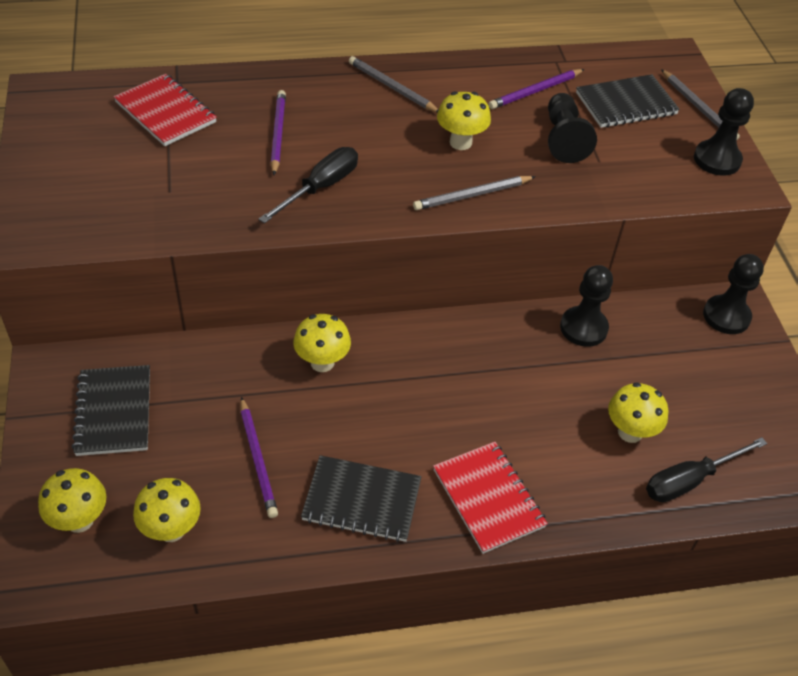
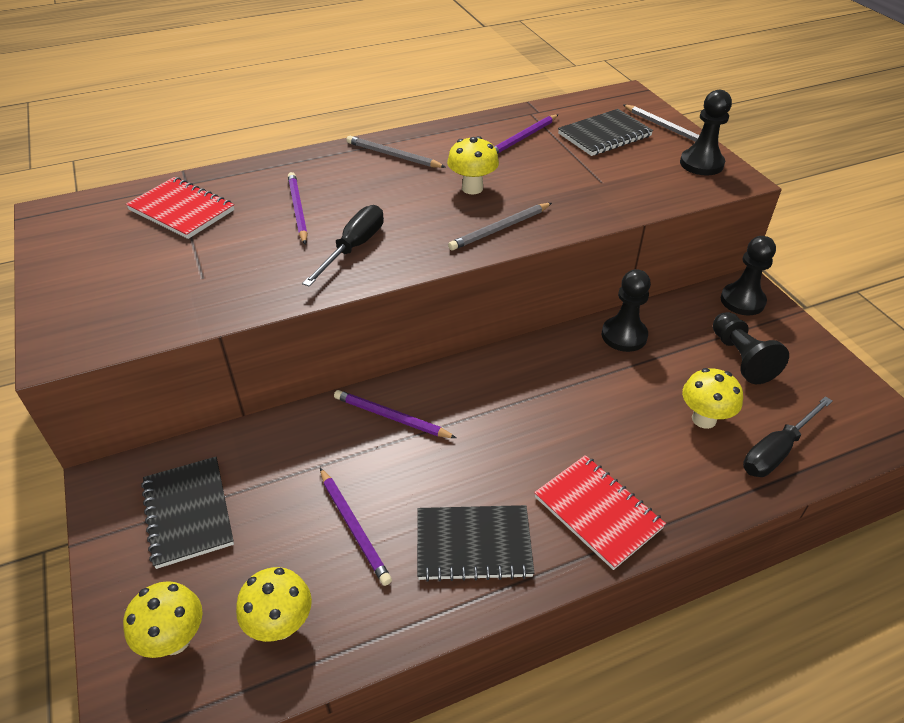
camera: 10 degrees left, 5 degrees down
yellow mushroom [293,314,351,372] -> purple pencil [334,390,456,438]
black pawn [548,93,597,163] -> black pawn moved to [713,312,789,384]

